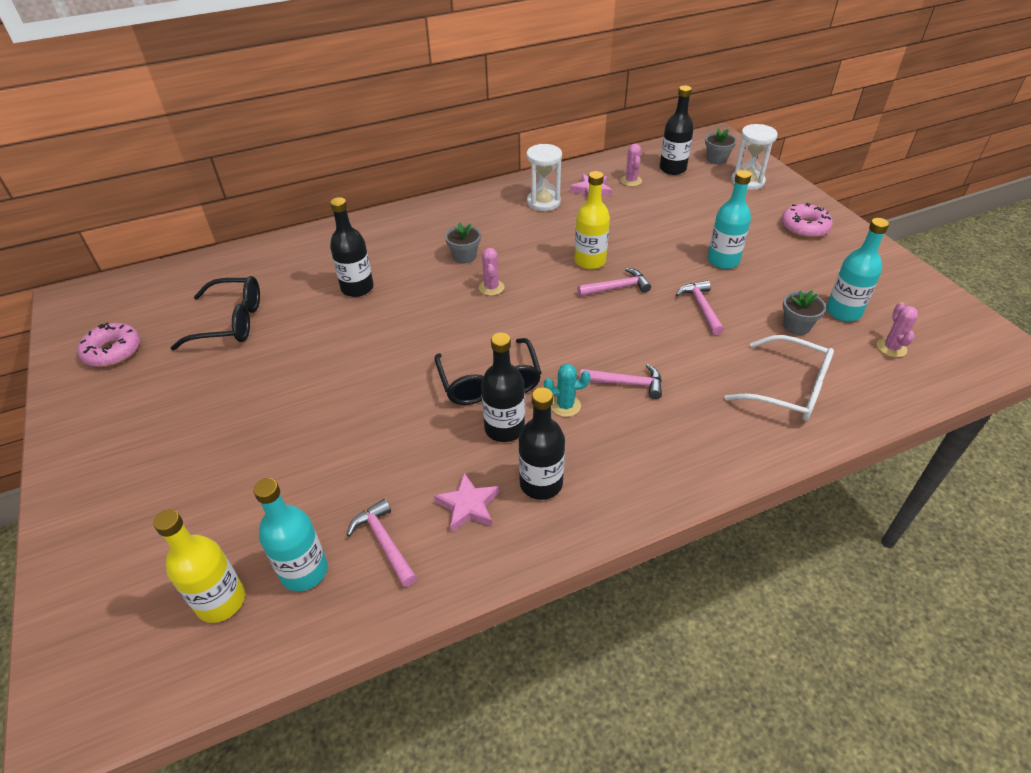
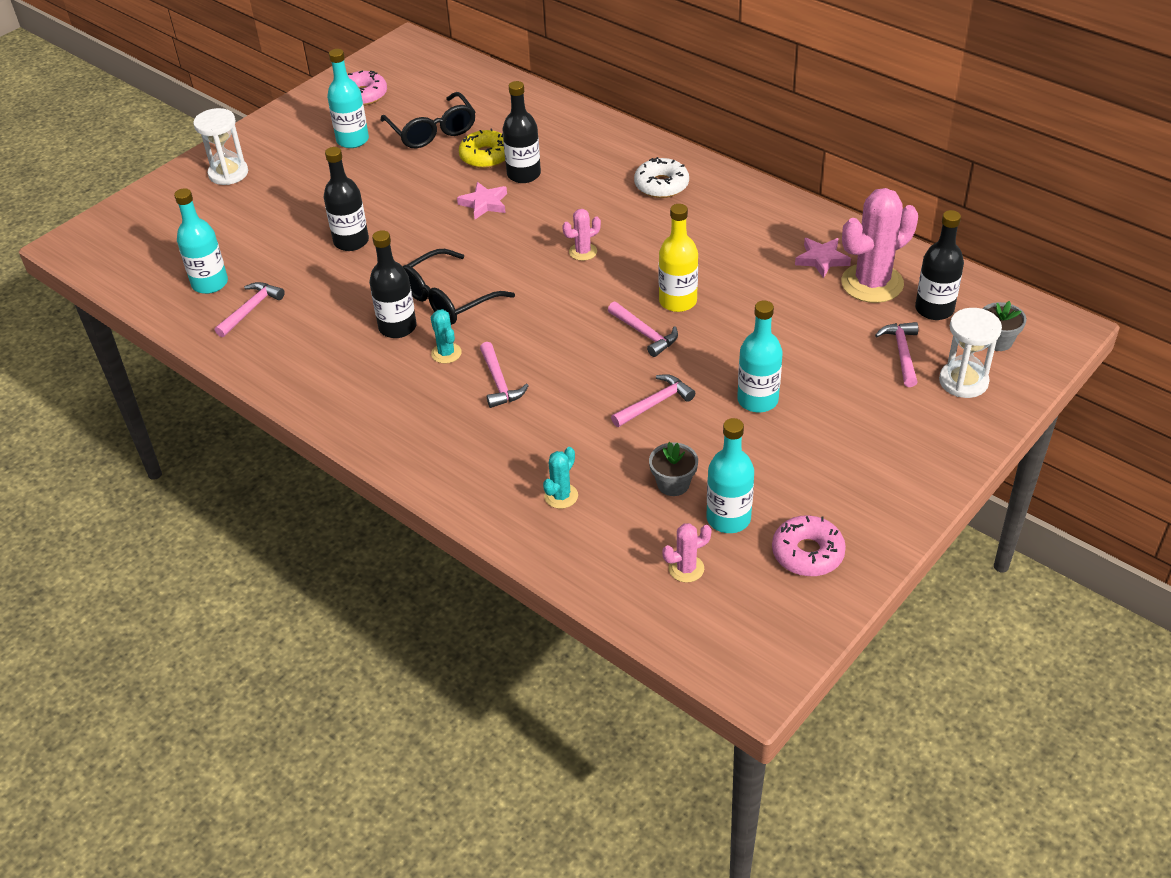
camera: 65 degrees right, 0 degrees up
yellow bottle [153,509,245,623] -> none
pink star [434,473,499,532] -> pink star moved to [457,182,507,219]
grey flower pot [445,222,481,264] -> none
black bottle [518,387,565,500] -> black bottle moved to [323,147,369,251]
white hourglass [526,144,562,211] -> white hourglass moved to [193,108,248,185]
pink cactus [621,144,642,186] -> pink cactus [841,188,918,303], size x2.09
white glasses [725,335,834,421] -> turquoise cactus [543,447,578,509]
pink donut [781,203,833,238] -> pink donut moved to [772,515,846,576]
none -> turquoise bottle [327,49,369,148]
none -> yellow donut [459,129,505,168]
none -> white donut [634,157,689,198]
none -> pink hammer [875,322,918,387]

